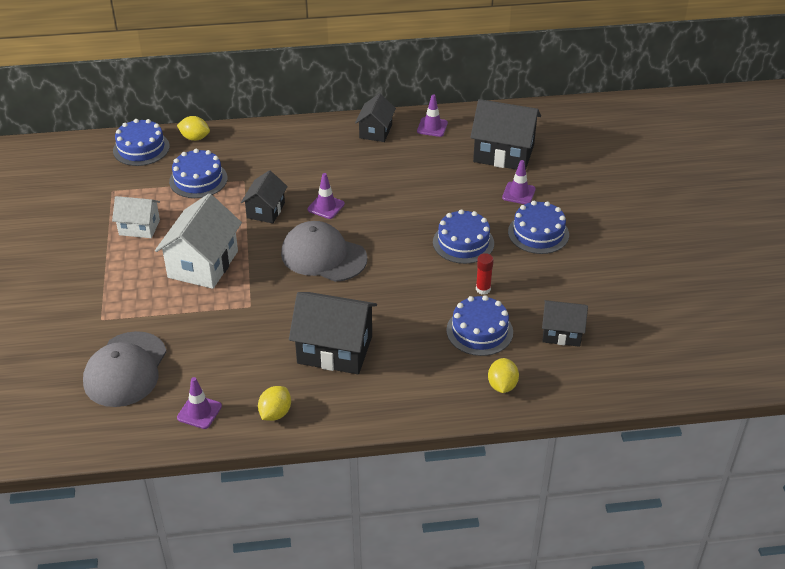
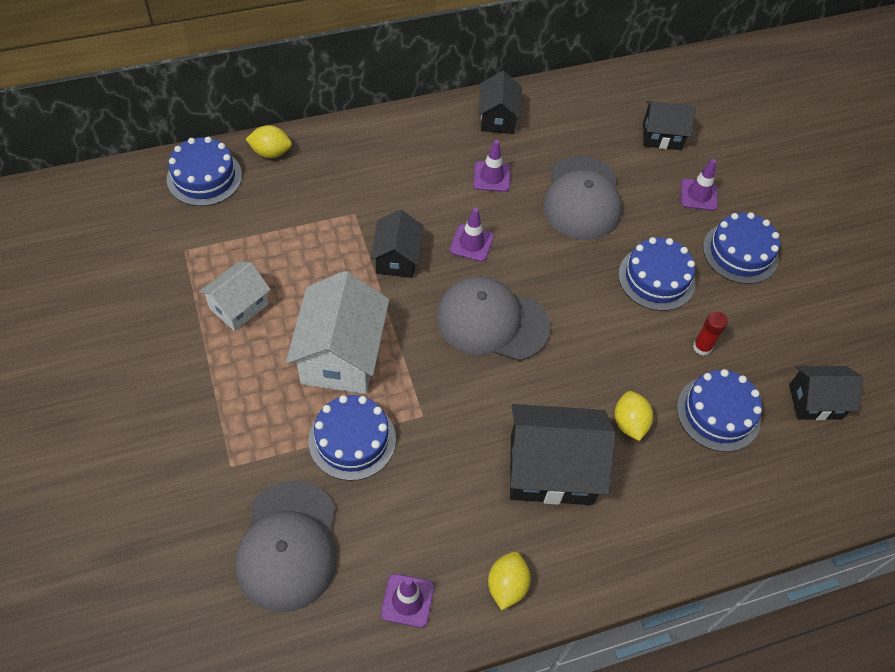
camera: 15 degrees left, 15 degrees up
white house [112,196,160,238] -> white house turned 45 degrees counterclockwise [199,262,271,331]
blue cake [169,149,228,198] -> blue cake moved to [309,395,396,481]
purple traffic cone [417,94,448,137] -> purple traffic cone moved to [474,140,510,192]
black house [470,99,541,170] -> black house [643,101,696,150], size x0.60
yellow lemon [488,358,519,393] -> yellow lemon moved to [615,391,653,441]
none -> grey cap [543,156,622,240]

